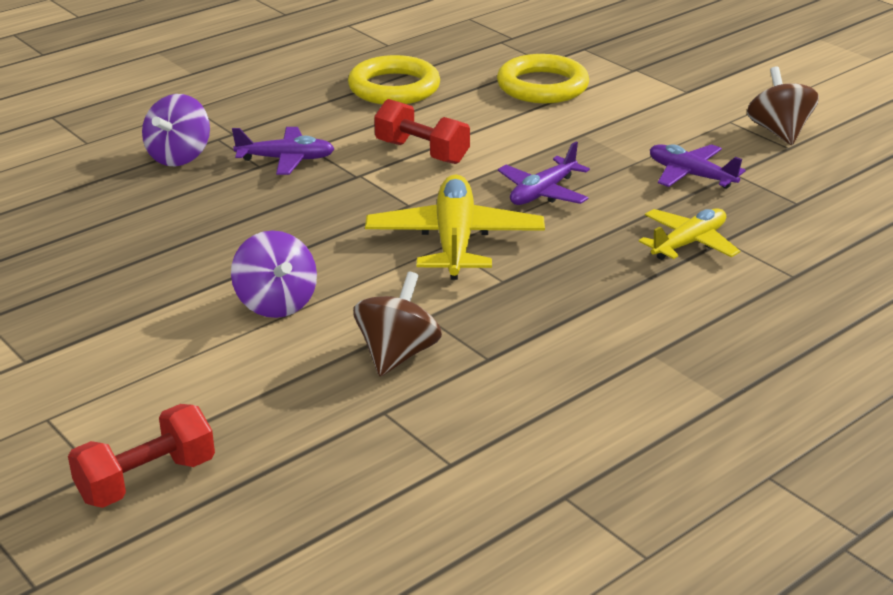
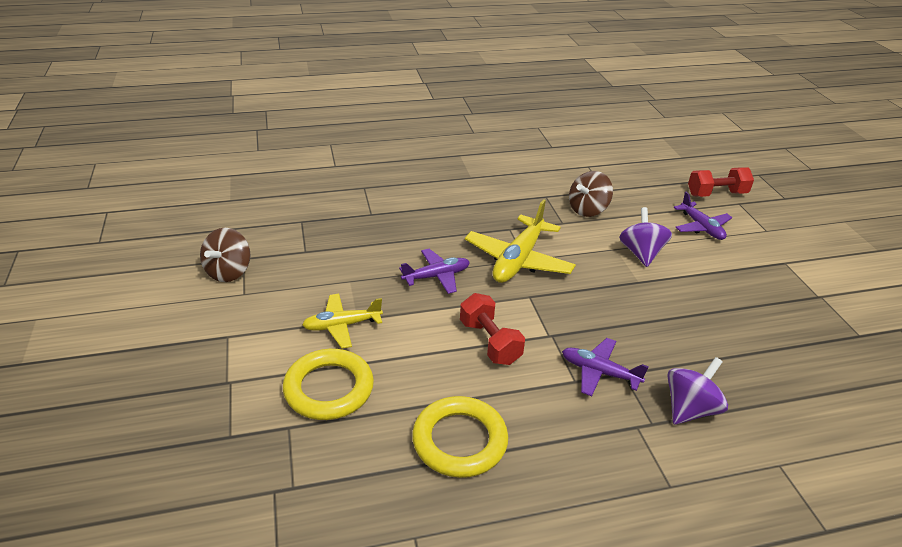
camera: 155 degrees left, 5 degrees up
yellow plane [639,208,740,260] -> yellow plane moved to [302,294,383,348]
purple plane [650,144,746,189] -> purple plane moved to [674,192,732,240]

